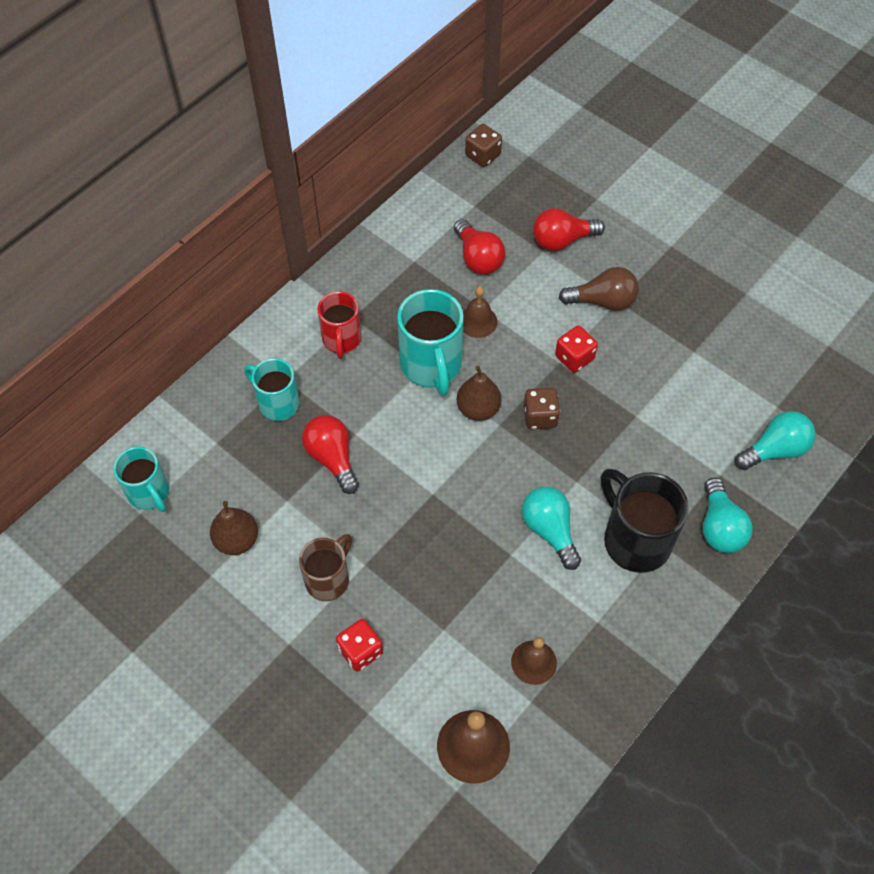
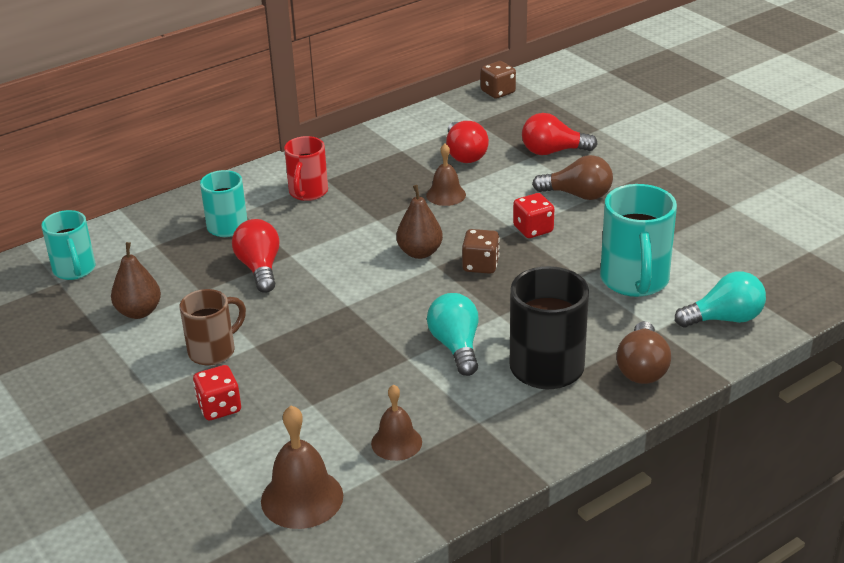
camera: 15 degrees right, 25 degrees down
turquoise mug [397,289,464,396] -> turquoise mug moved to [600,184,677,297]
turquoise light bulb [703,478,753,553] -> brown light bulb [617,321,671,384]

